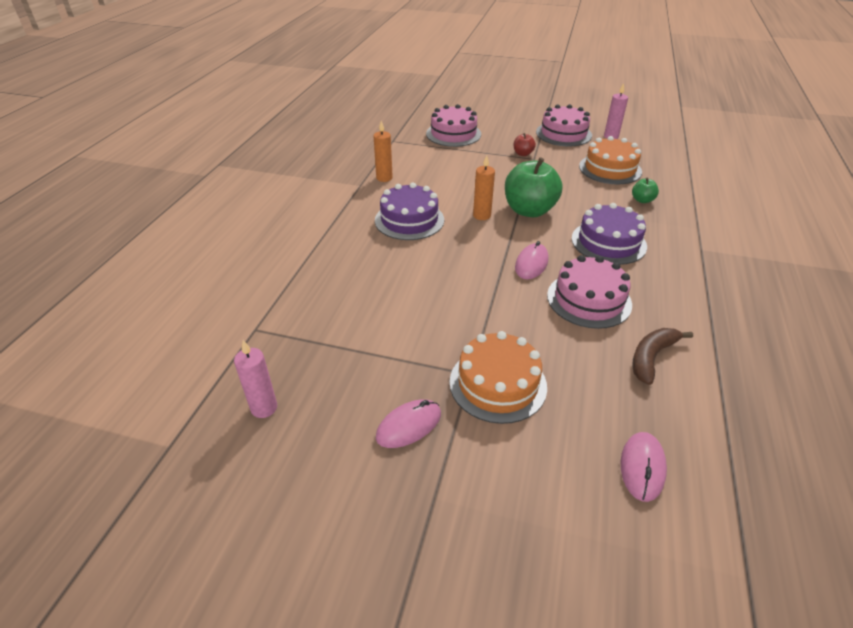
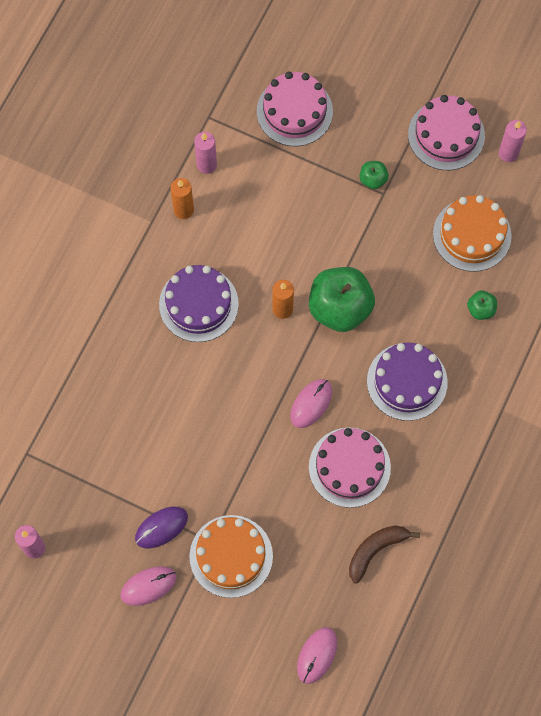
camera: 10 degrees right, 30 degrees up
red apple [514,133,536,156] -> green apple [360,161,389,189]
none -> purple mouse [135,507,188,549]
none -> pink candle [194,132,217,174]

